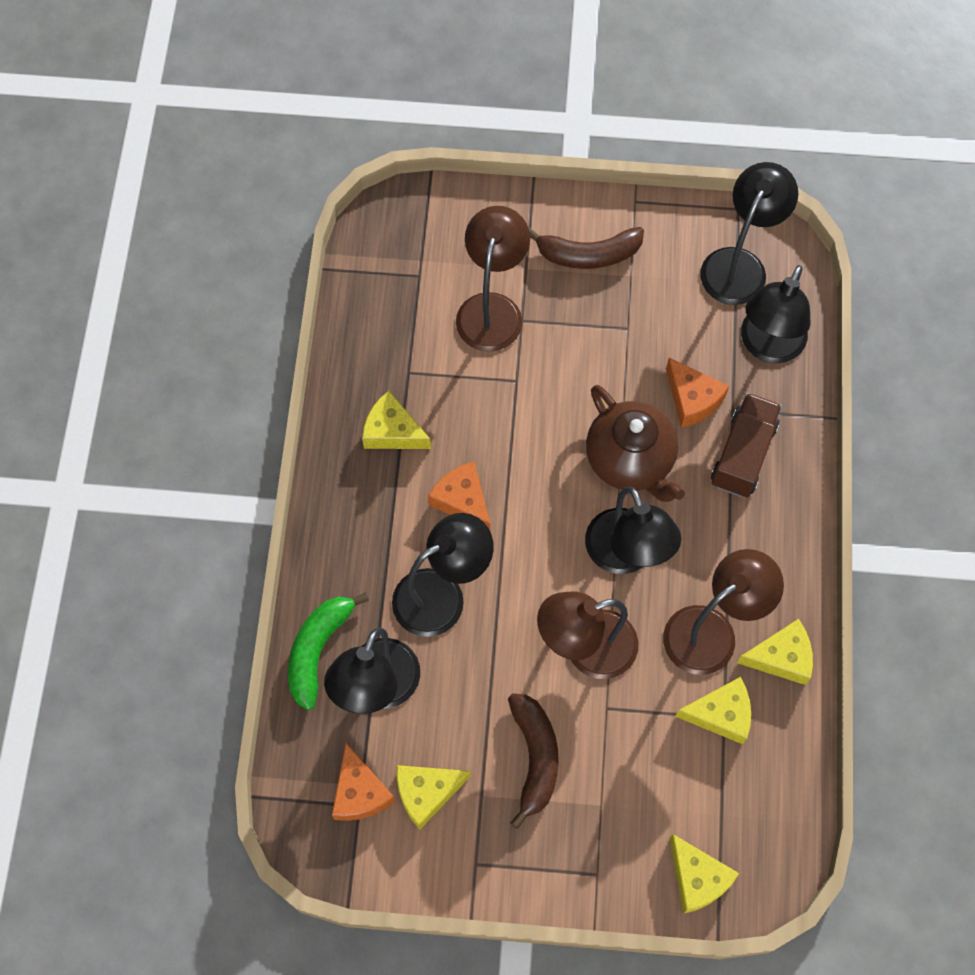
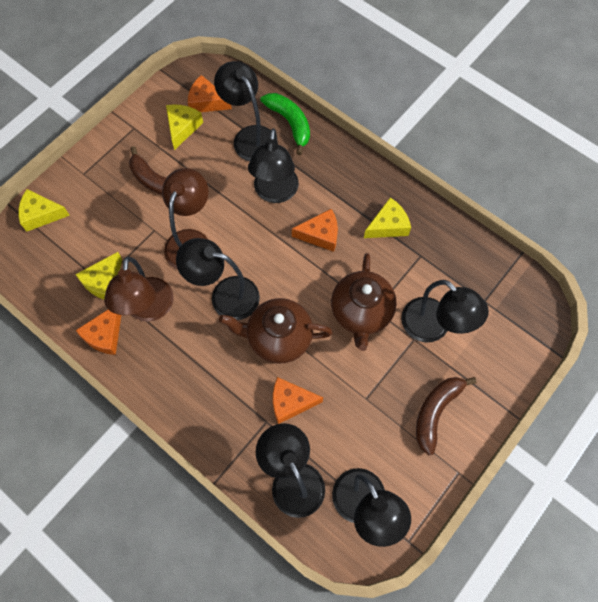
camera: 125 degrees right, 0 degrees up
brown lamp [456,206,530,352] -> black lamp [401,280,489,343]
brown truck [711,393,782,497] -> none
yellow cheese [737,619,813,685] -> orange cheese [75,310,121,355]
none -> brown teapot [331,253,397,351]

